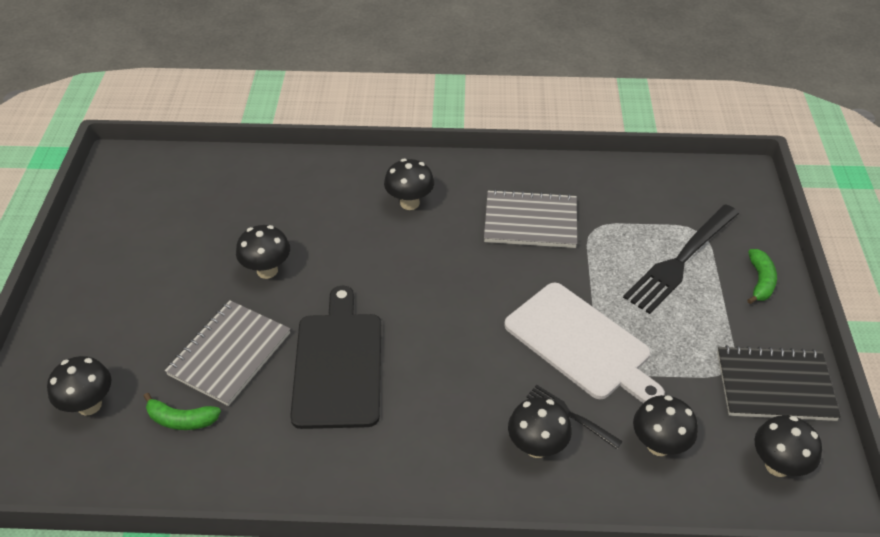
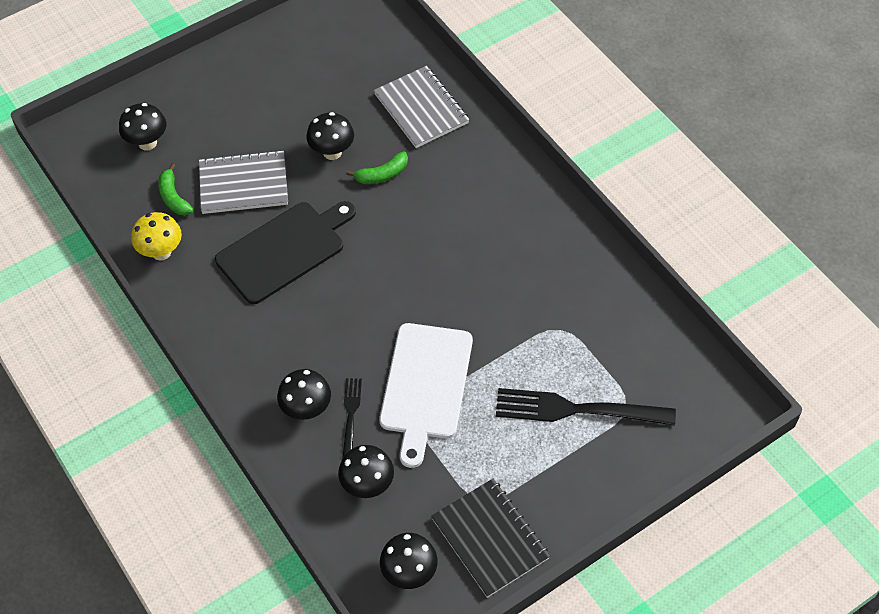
camera: 55 degrees right, 10 degrees up
black mushroom [384,159,434,210] -> none
grey notebook [484,189,577,248] -> grey notebook moved to [374,66,469,148]
green banana [747,249,777,304] -> green banana moved to [346,151,408,184]
none -> yellow mushroom [131,212,182,261]

